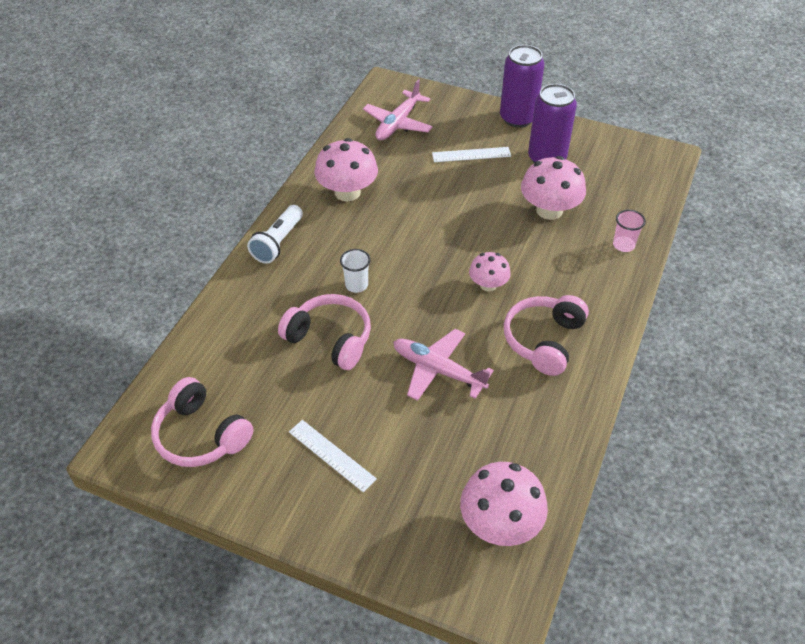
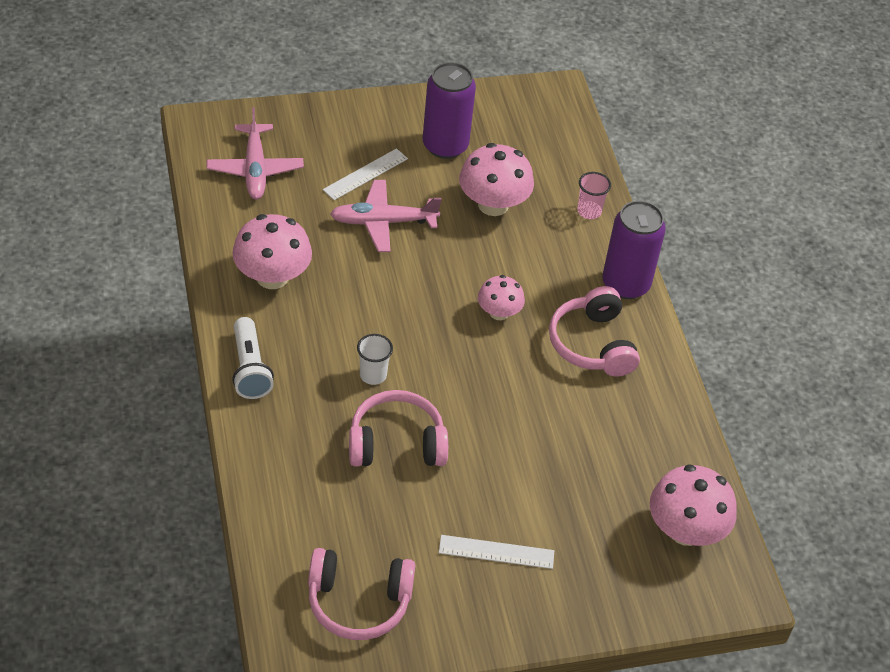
camera: 40 degrees left, 0 degrees up
pink plane [393,329,494,401] -> pink plane moved to [330,180,442,252]
purple can [500,45,544,127] -> purple can moved to [602,201,666,299]

